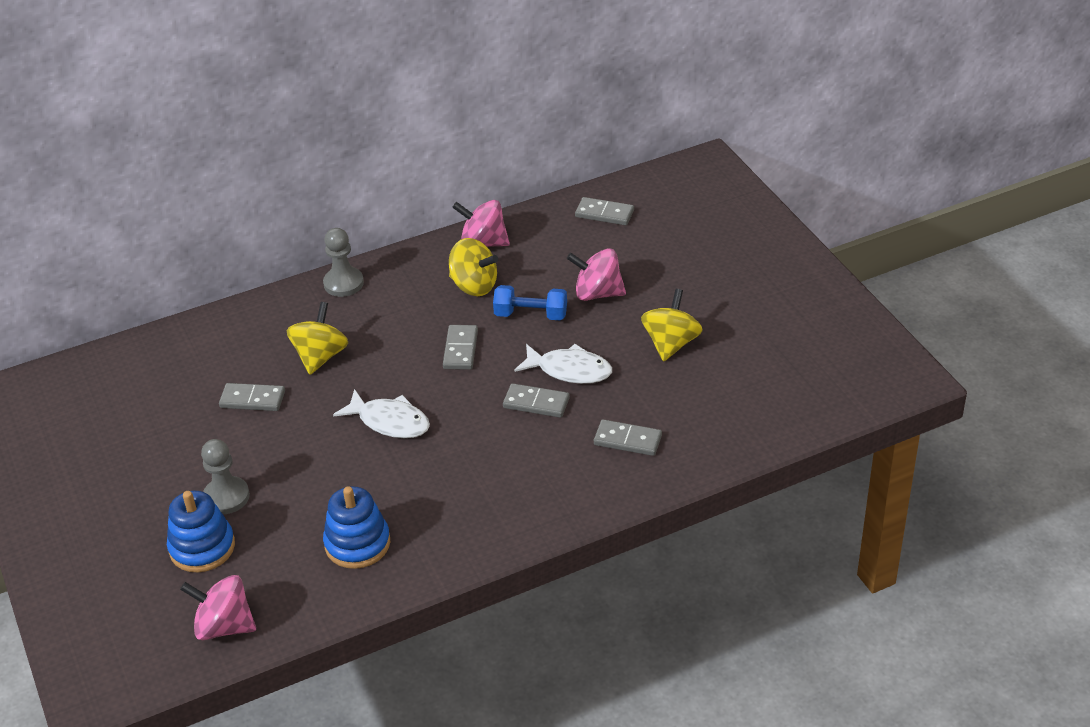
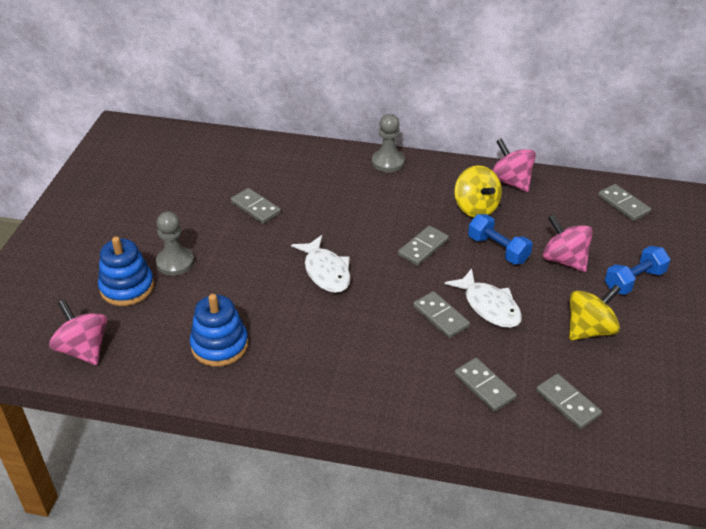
camera: 35 degrees right, 0 degrees up
yellow spinning top [287,302,348,375] -> none
none -> grey domino [536,374,602,429]
none -> blue dumbbell [605,246,670,295]

